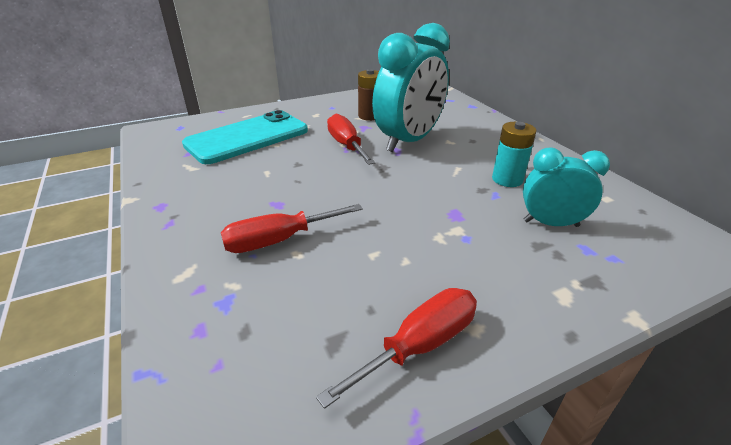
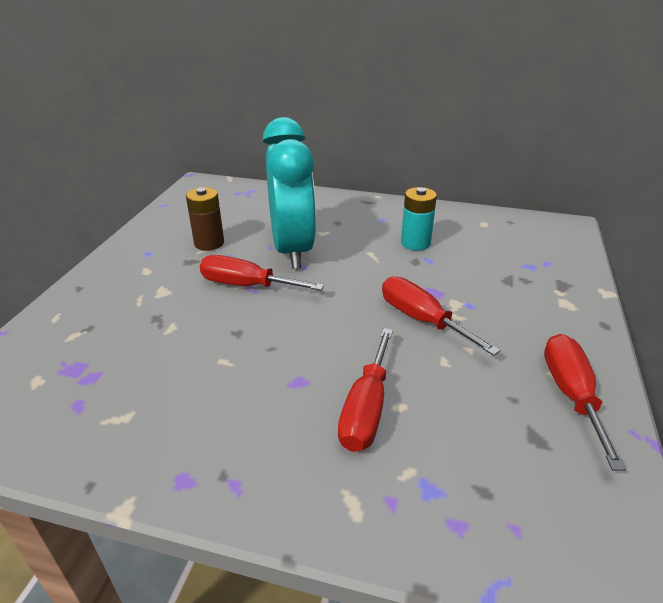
camera: 50 degrees left, 0 degrees up
turquoise phone [182,110,308,164] -> none
turquoise clock [523,147,610,227] -> none
none -> red screwdriver [382,276,500,356]

